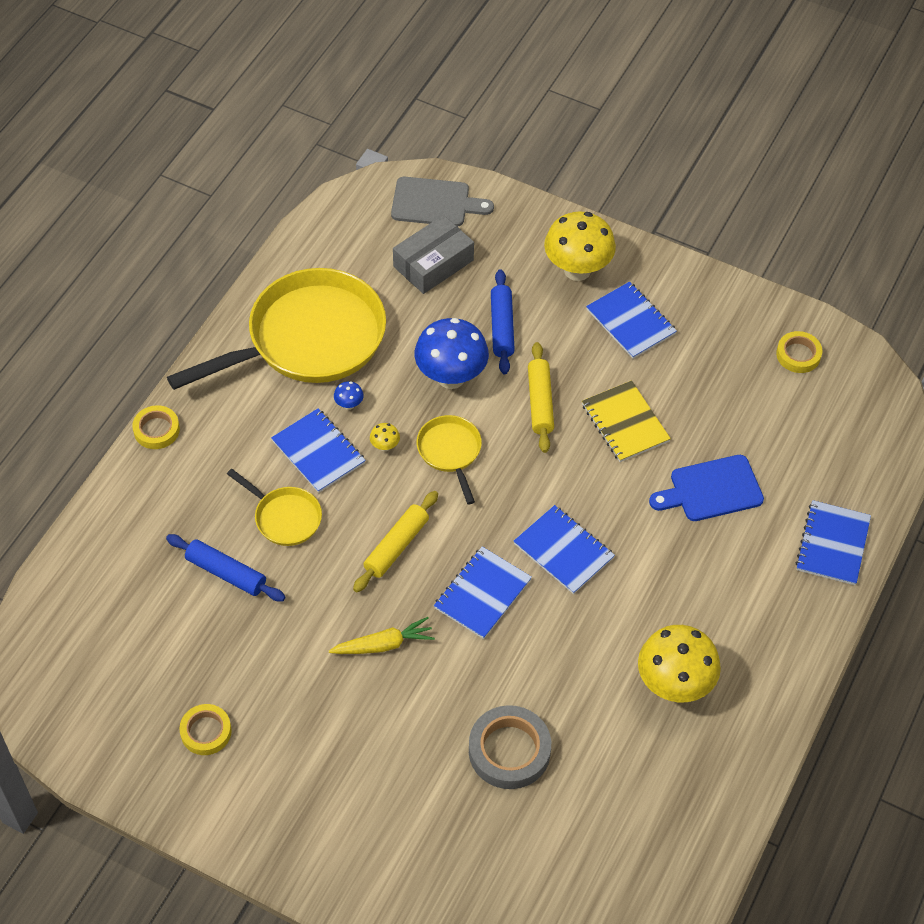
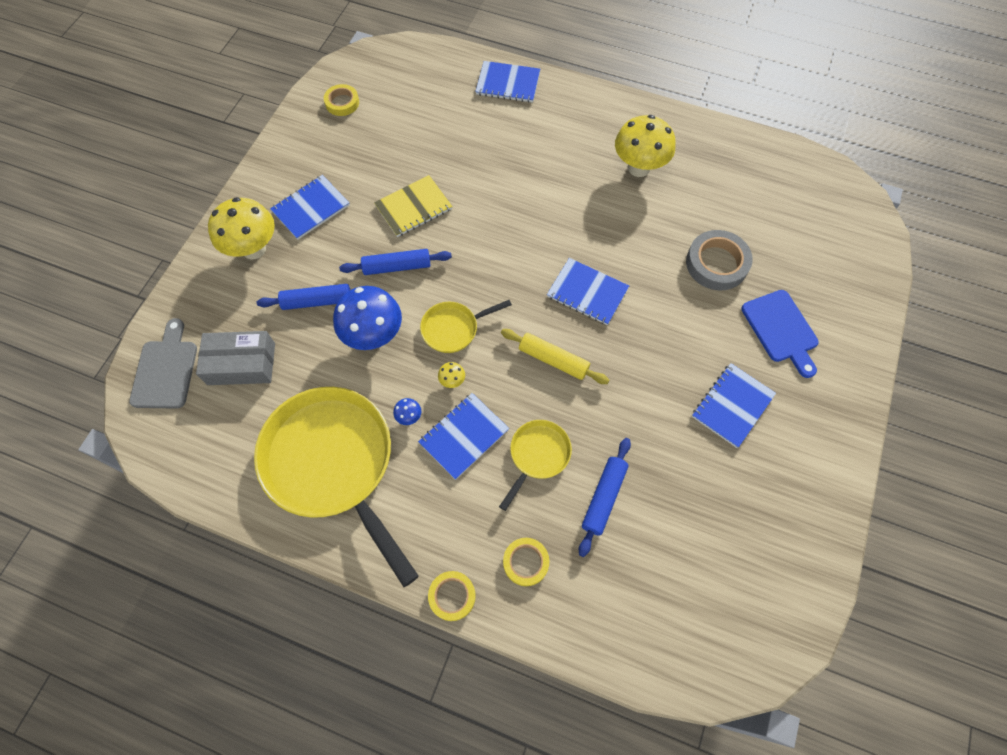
camera: 95 degrees left, 10 degrees up
yellow tape [179,704,232,755] -> yellow tape moved to [503,538,549,586]
yellow carrot [329,617,435,654] -> none
grey box [393,215,474,294] -> grey box turned 45 degrees counterclockwise [196,331,275,385]
blue notebook [514,505,615,594] -> blue notebook moved to [692,363,776,448]
yellow rolling pin [528,342,554,453] -> blue rolling pin [339,249,452,275]
blue cutting board [649,455,764,521] -> blue cutting board moved to [741,290,819,378]

